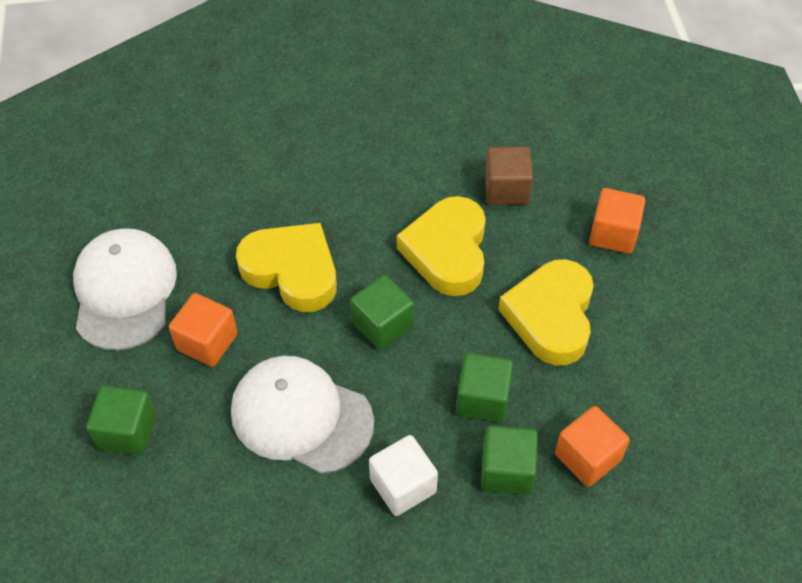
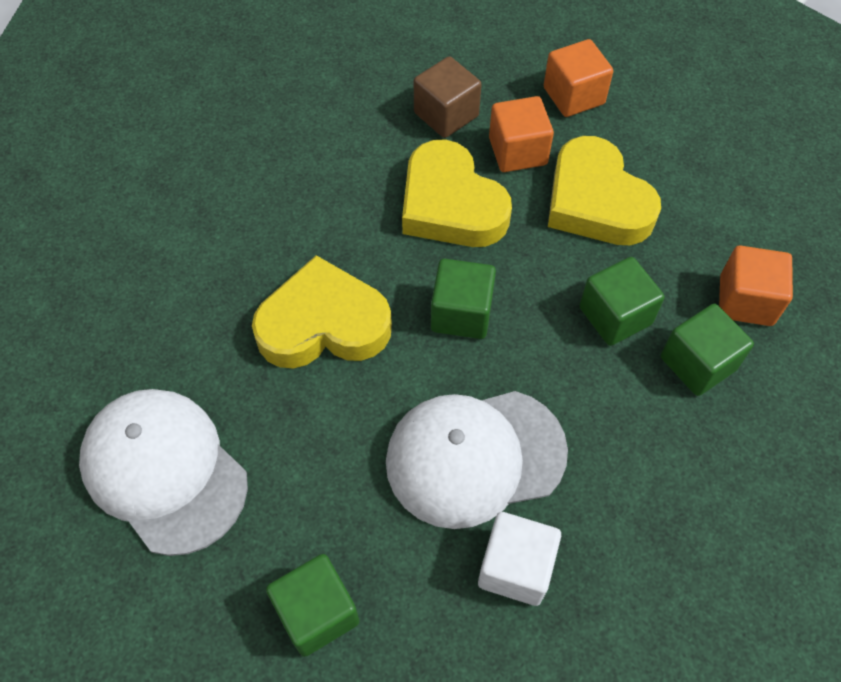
camera: 40 degrees left, 5 degrees up
orange cube [169,293,238,367] -> orange cube moved to [489,96,554,172]
white cube [369,435,438,516] -> white cube moved to [478,512,561,606]

